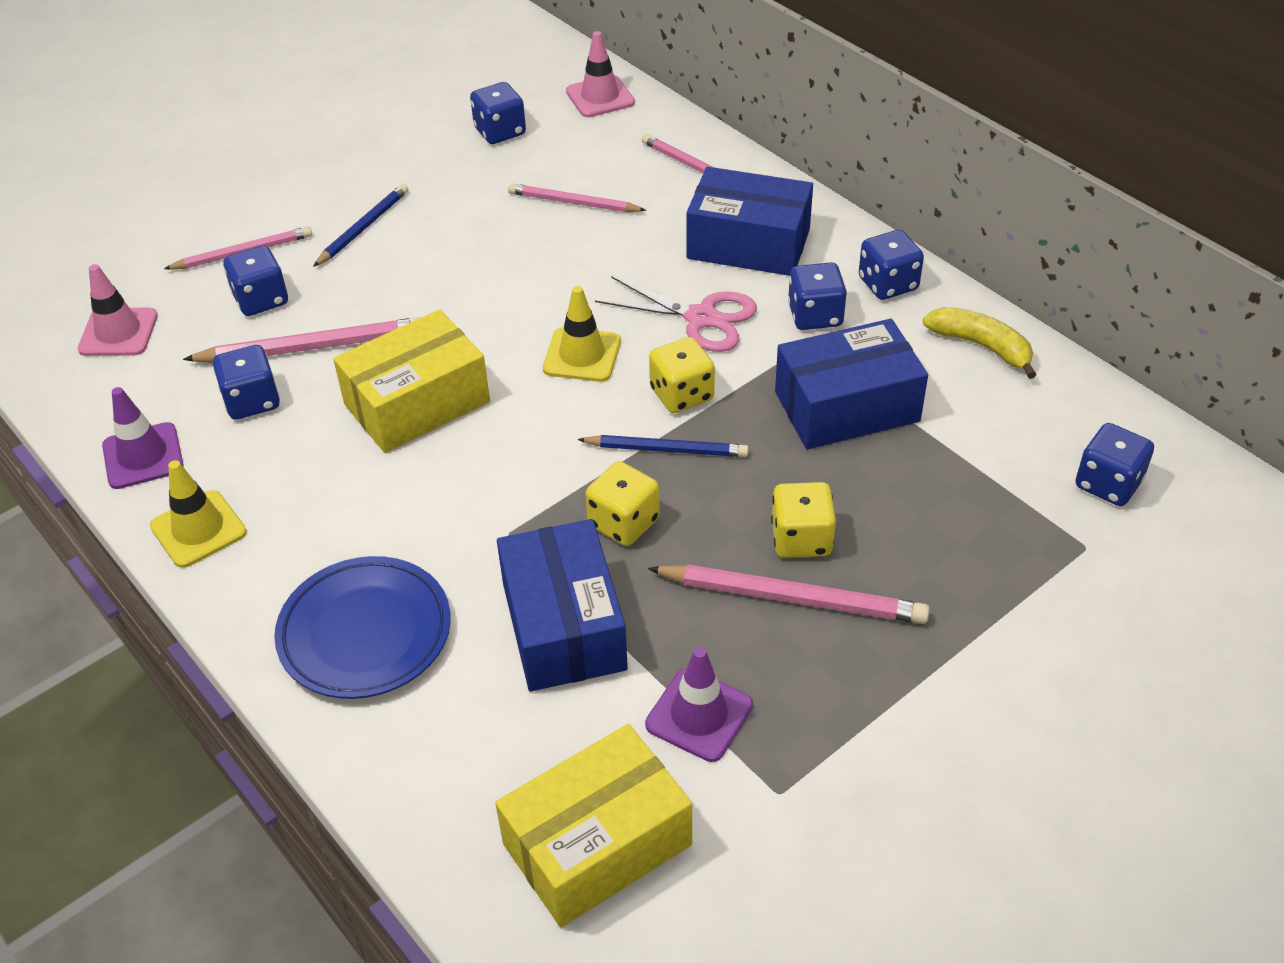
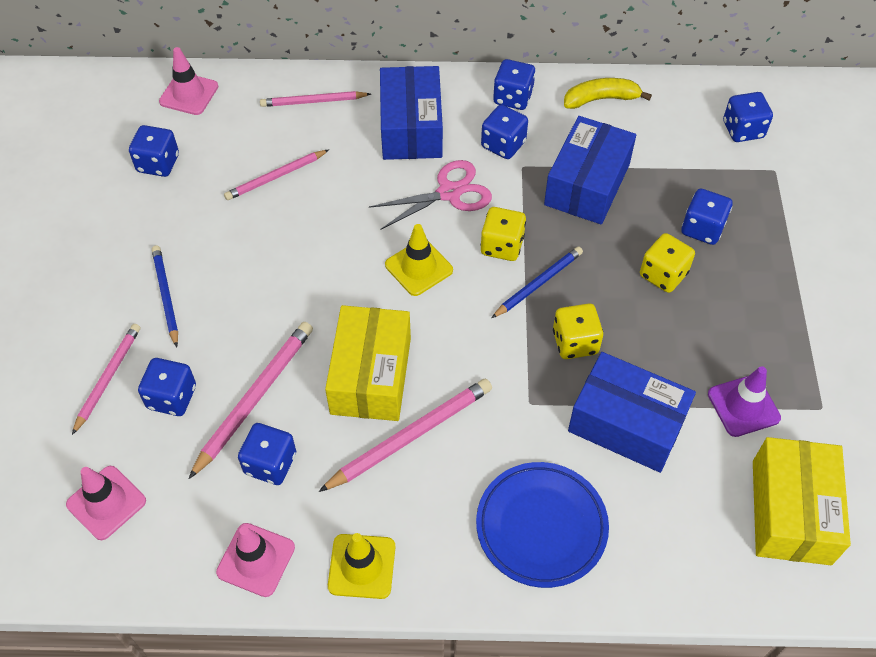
camera: 50 degrees left, 10 degrees up
purple traffic cone [102,387,184,489] -> pink traffic cone [216,523,295,597]
pink pencil [648,565,930,624] -> pink pencil moved to [318,379,492,492]
blue box [687,167,813,276] -> blue box turned 60 degrees counterclockwise [380,66,443,160]
none -> blue dice [681,188,732,245]

